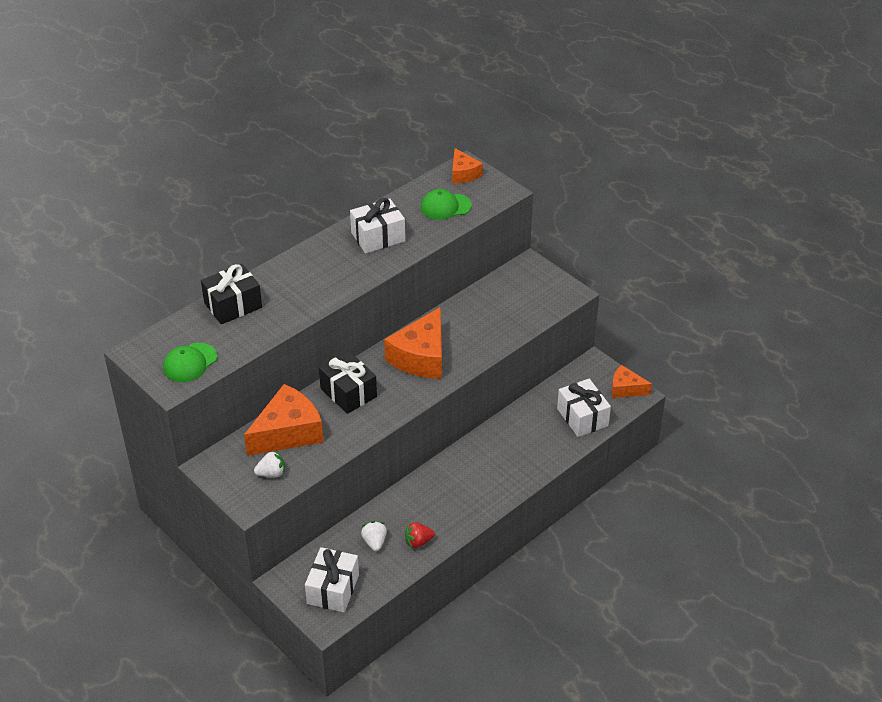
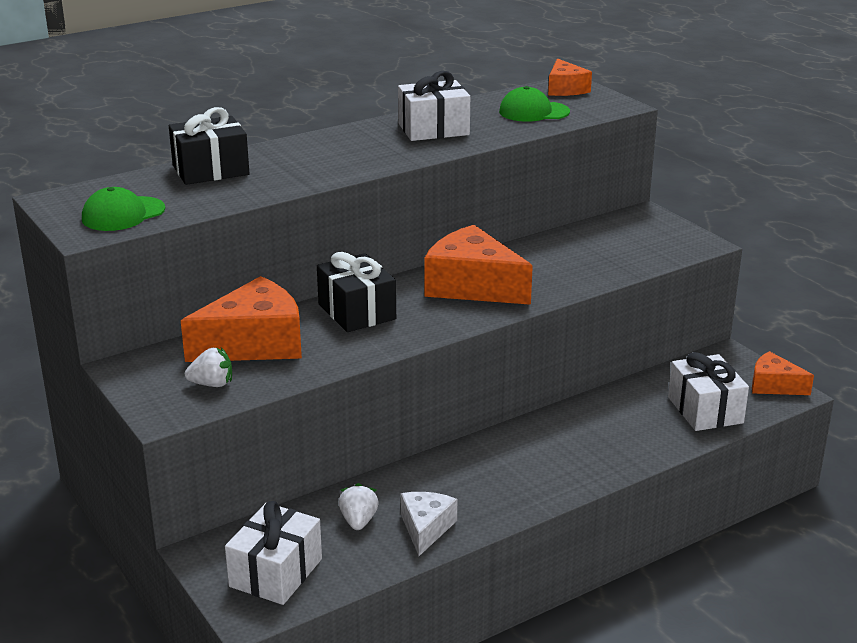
camera: 10 degrees right, 15 degrees down
orange cheese [384,307,442,379] -> orange cheese turned 90 degrees clockwise [425,225,533,305]
red strawberry [405,522,435,548] -> white cheese [401,492,457,556]

